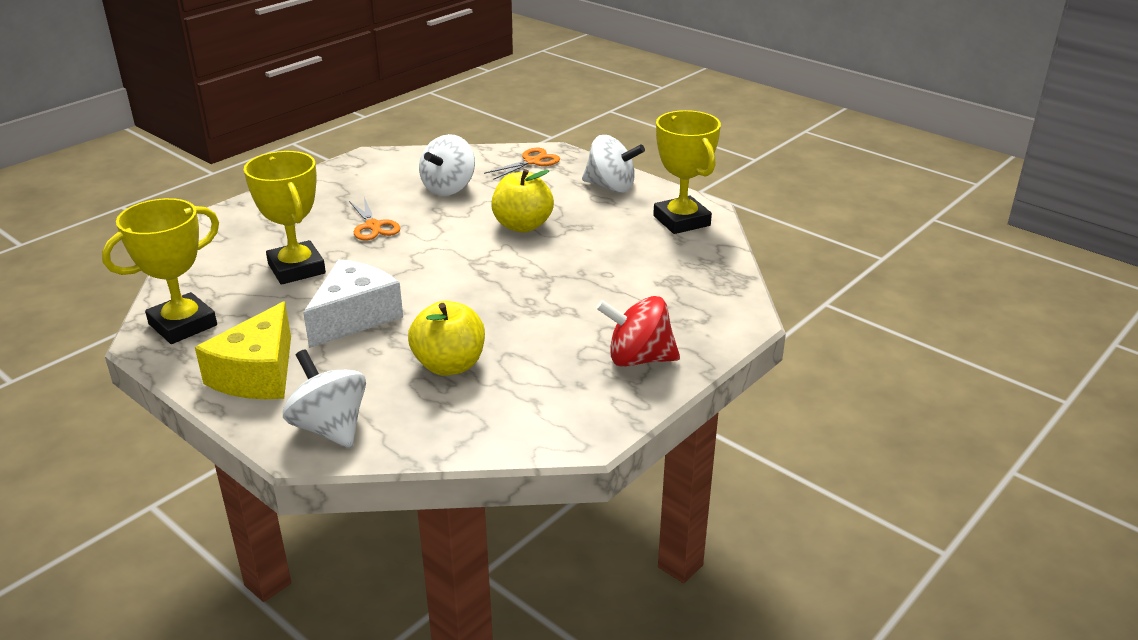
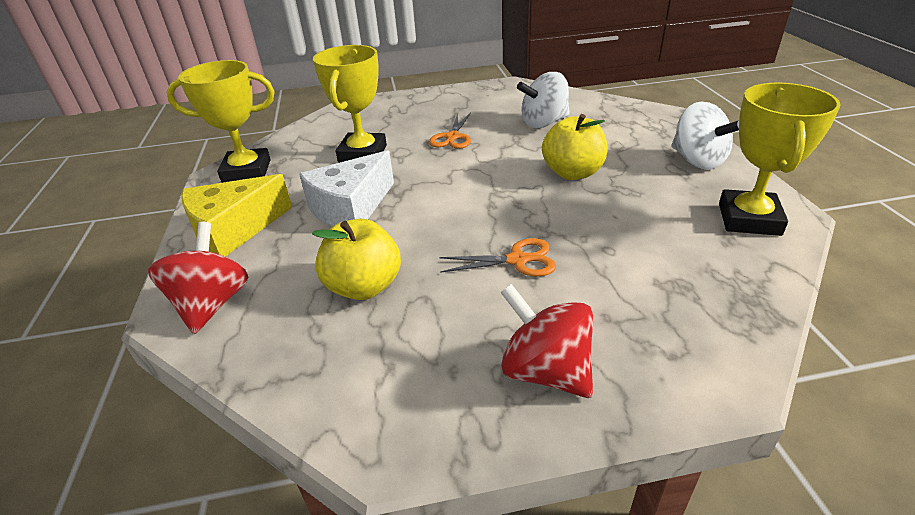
camera: 40 degrees right, 5 degrees up
white spinning top [283,349,366,448] -> red spinning top [148,222,249,334]
white cheese [303,259,403,348] -> white cheese turned 150 degrees clockwise [299,150,394,227]
orange scissors [484,148,560,180] -> orange scissors moved to [439,238,556,276]

